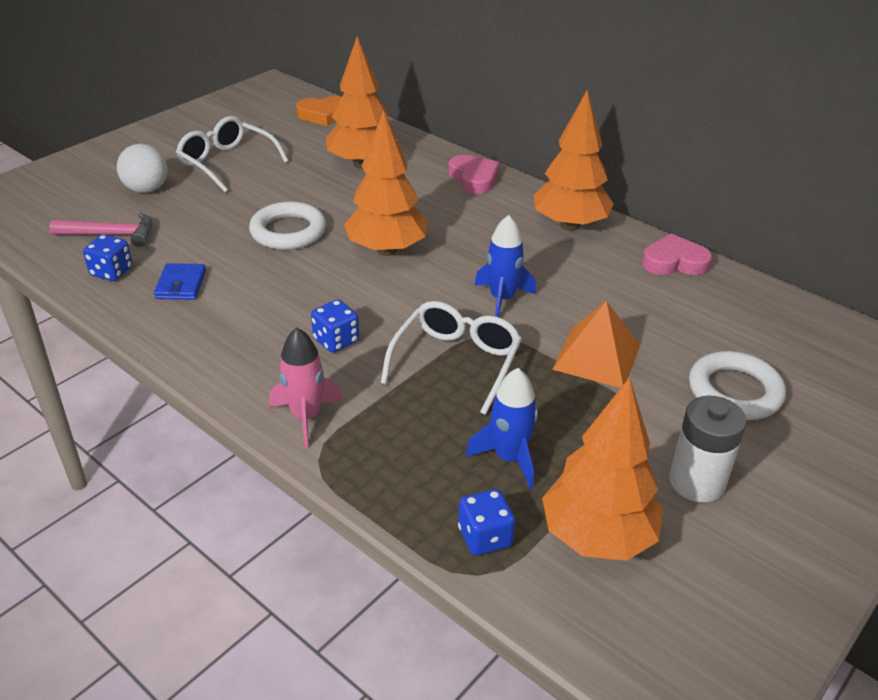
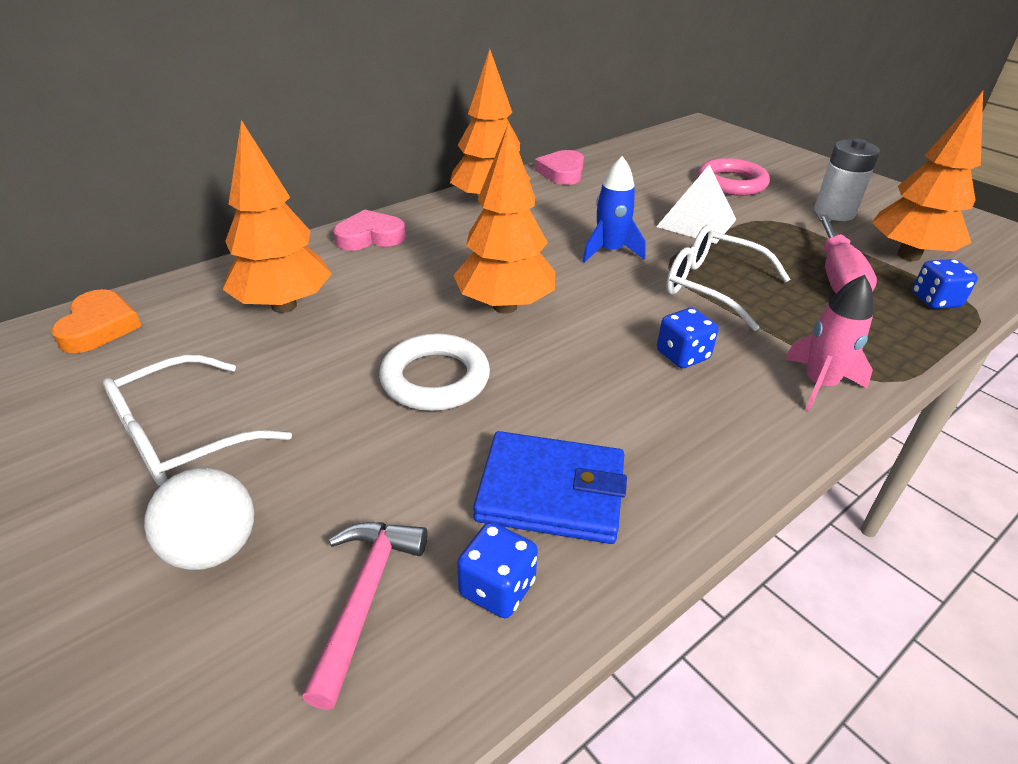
camera: 80 degrees left, 0 degrees up
blue wallet [154,263,206,300] -> blue wallet [473,431,627,544], size x1.68
blue rocket [466,368,538,489] -> pink screwdriver [817,214,877,294]
orange pyramid [552,301,640,388] -> white pyramid [656,164,736,244]
white ring [689,351,786,420] -> pink ring [698,158,770,196]

